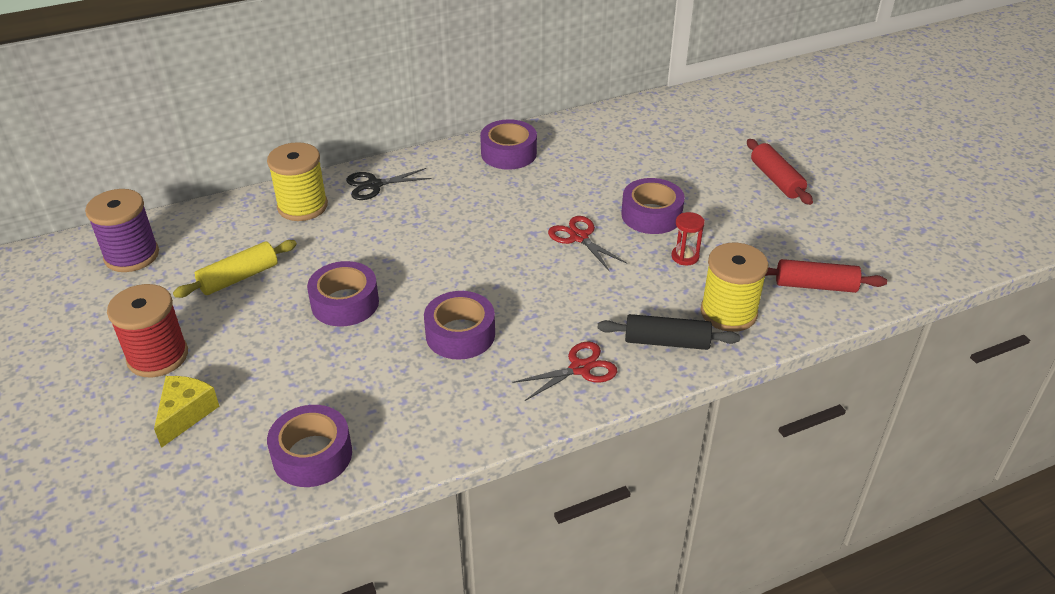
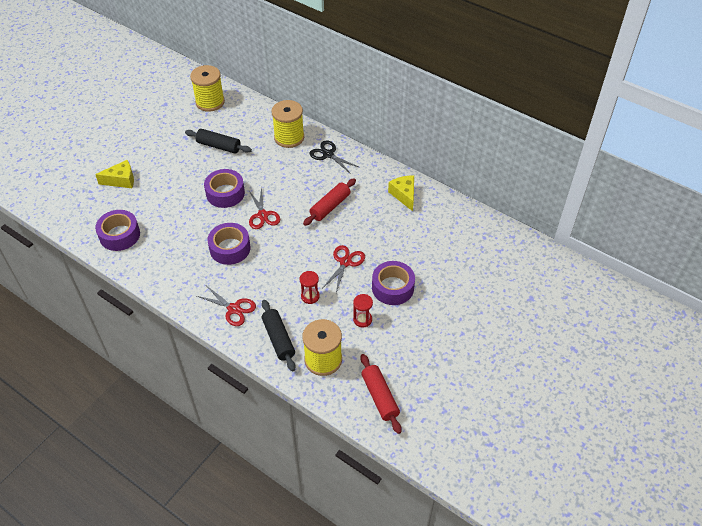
camera: 60 degrees right, 10 degrees up
purple spool [85,189,159,272] -> yellow spool [190,65,225,112]
red spool [107,284,188,377] -> none
yellow rolling pin [173,240,297,298] -> black rolling pin [185,129,252,154]
purple tape [480,119,537,170] -> yellow cheese [388,176,414,211]
red rolling pin [747,139,813,205] -> red rolling pin moved to [303,178,356,226]
none -> red scissors [249,186,280,229]
none -> red hourglass [300,271,320,304]

